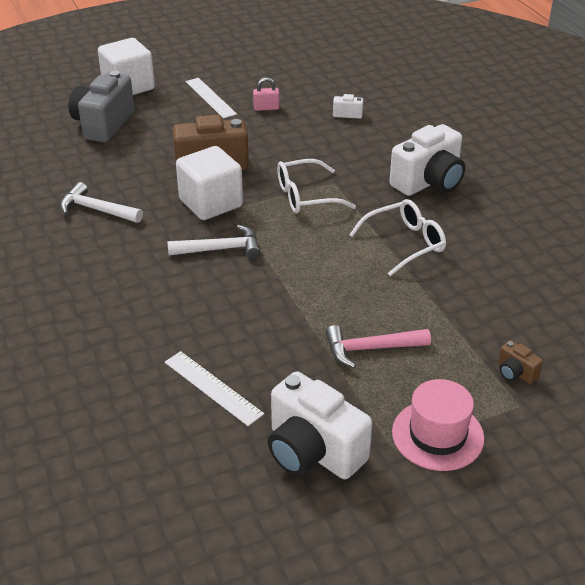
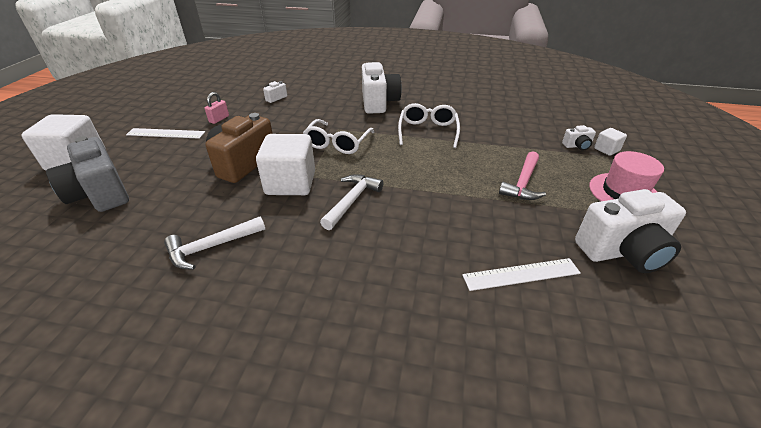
camera: 55 degrees left, 0 degrees up
brown camera [498,340,543,384] -> white camera [562,125,596,150]
none -> white cube [594,128,627,156]

